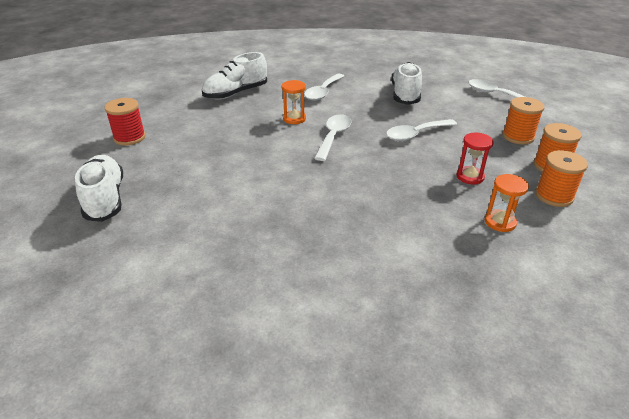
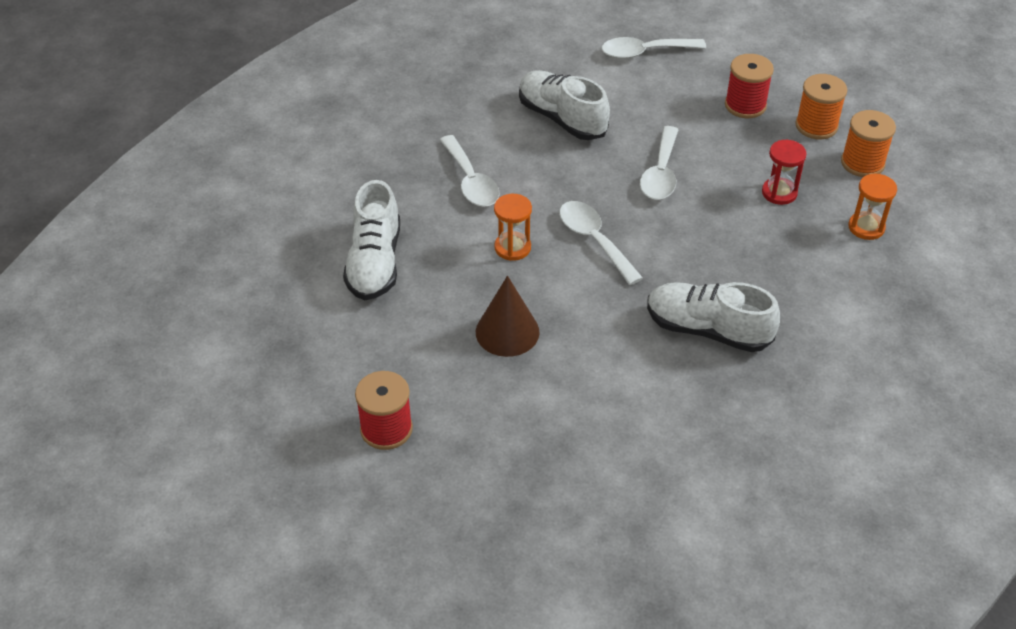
camera: 50 degrees left, 10 degrees up
white shoe [75,155,123,222] -> white shoe moved to [647,282,780,352]
orange spool [502,97,544,144] -> red spool [725,54,774,118]
none -> brown cone [476,276,540,357]

